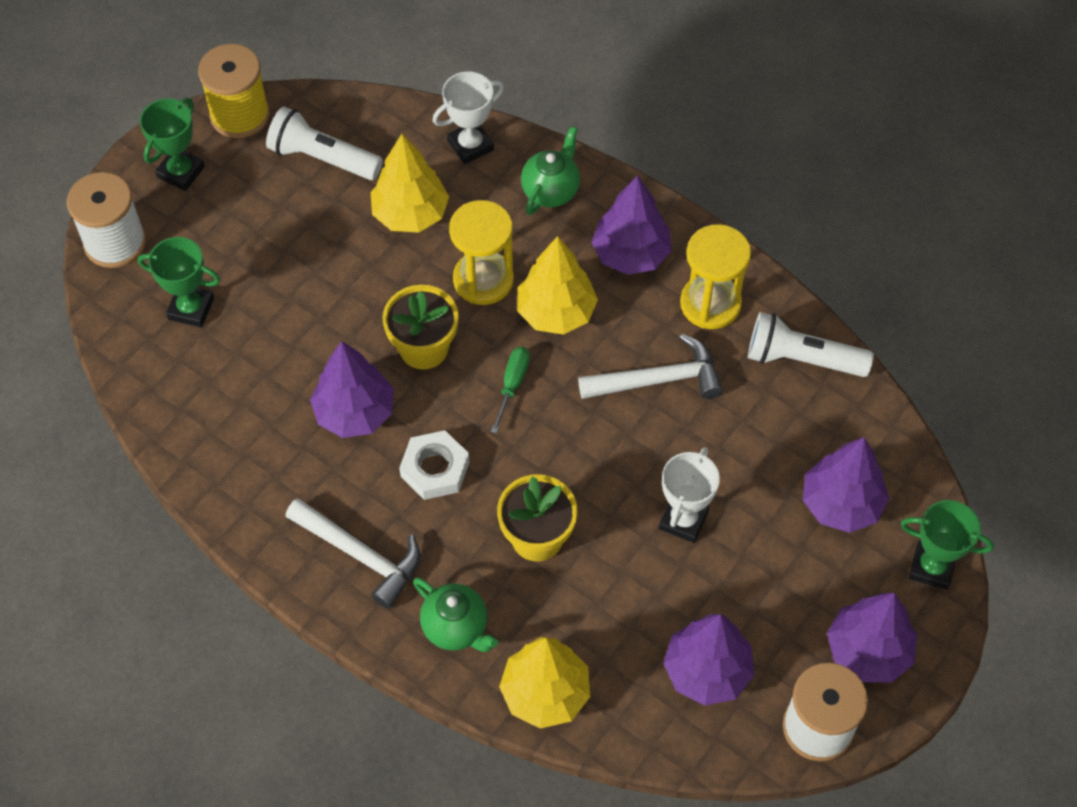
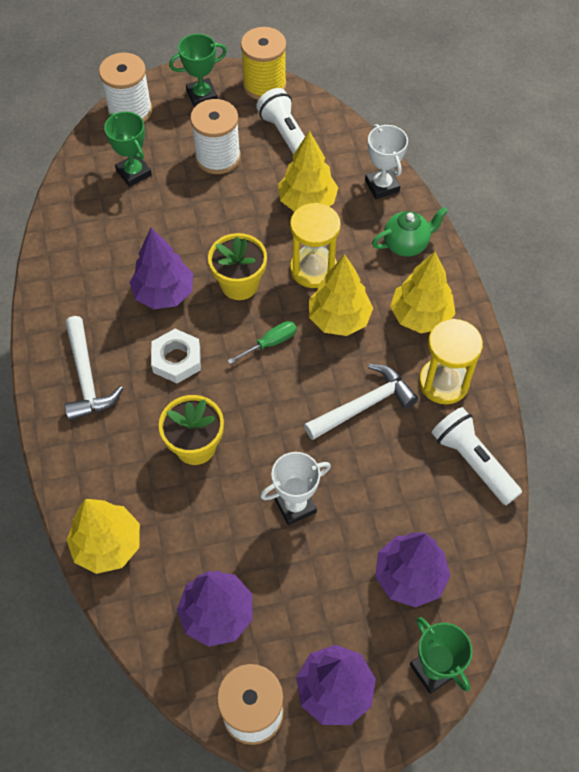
camera: 40 degrees right, 0 degrees up
green teapot [413,577,498,652] -> none
white trophy [433,72,504,164] -> white trophy turned 60 degrees clockwise [365,124,408,199]
white hammer [578,334,723,399] -> white hammer turned 60 degrees counterclockwise [304,364,418,440]
purple tree [591,175,672,275] -> yellow tree [390,252,455,333]
none -> white spool [190,99,241,174]

